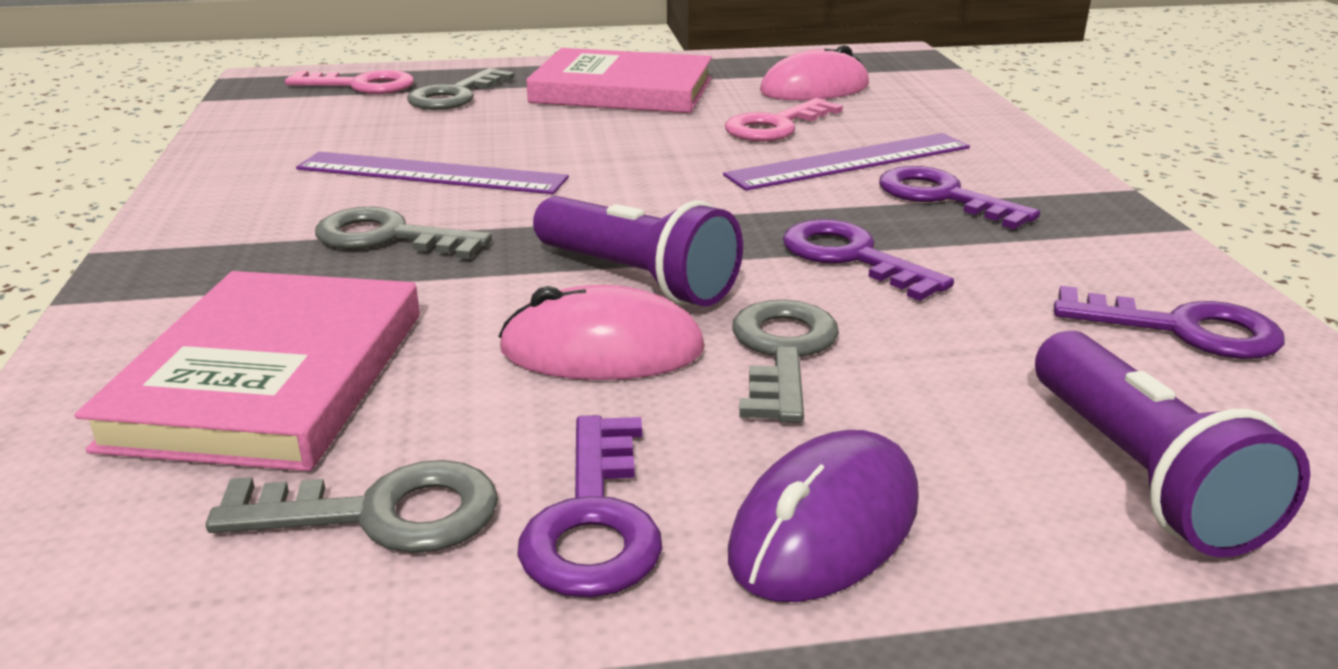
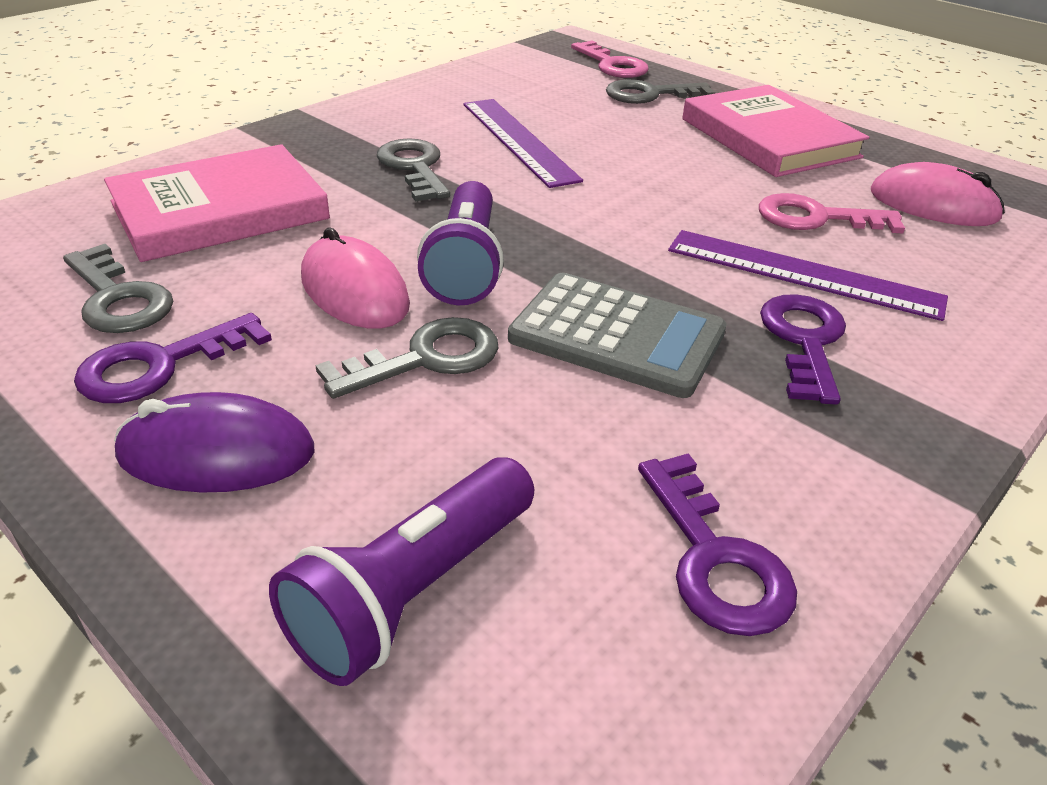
camera: 50 degrees right, 10 degrees up
purple key [783,219,954,301] -> grey calculator [508,273,726,398]

